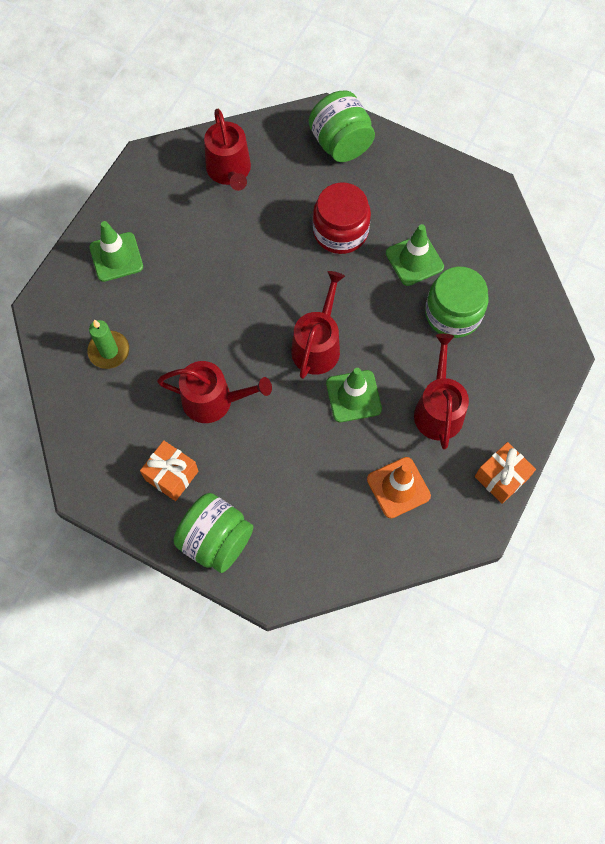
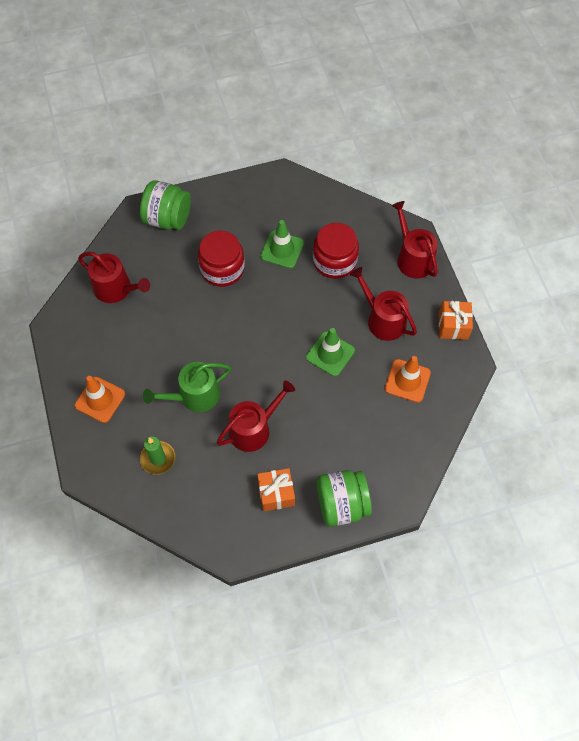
camera: 45 degrees left, 5 degrees down
green traffic cone [89,221,143,282] -> orange traffic cone [75,376,125,423]
red watering can [291,271,345,379] -> red watering can moved to [392,201,438,279]
green jar [425,267,488,338] -> red jar [313,223,359,279]
none -> green watering can [143,362,231,412]

